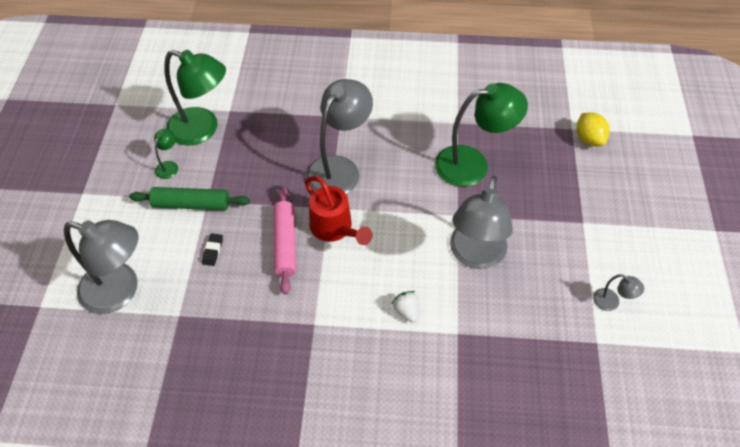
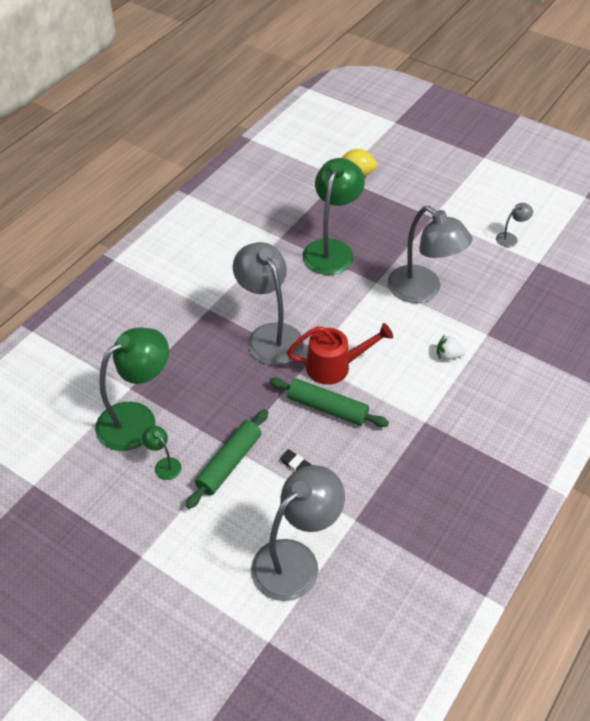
camera: 60 degrees left, 5 degrees down
pink rolling pin [273,187,296,295] -> green rolling pin [269,377,389,427]

